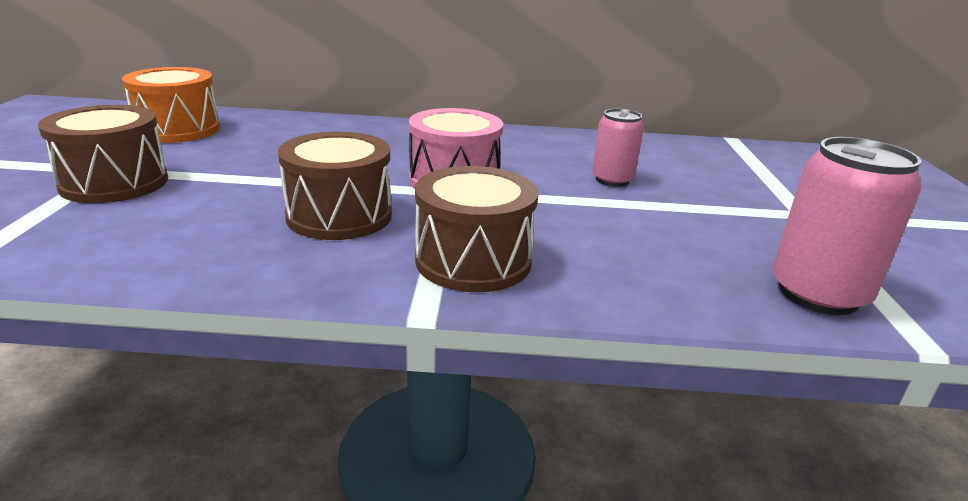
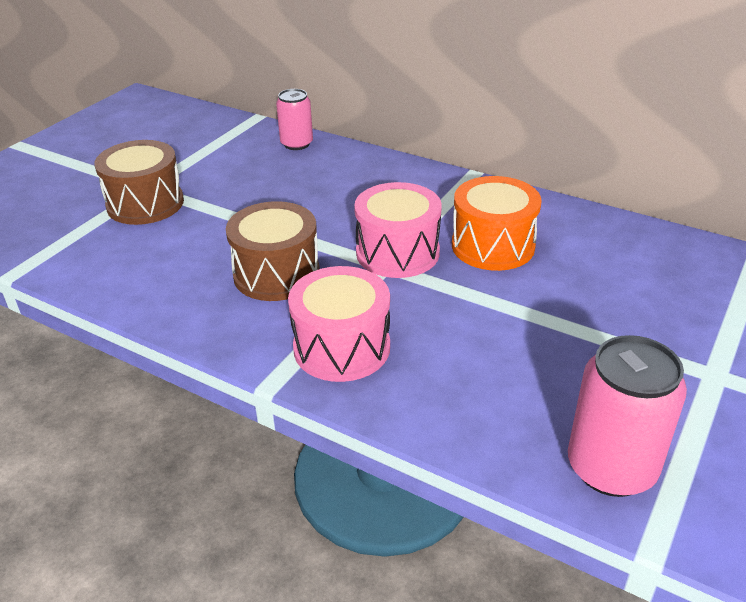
camera: 30 degrees right, 10 degrees up
orange drum [122,67,220,143] -> orange drum moved to [452,176,542,271]
brown drum [415,166,538,292] -> pink drum [288,266,390,382]
pink can [592,109,644,187] -> pink can moved to [276,89,313,150]

